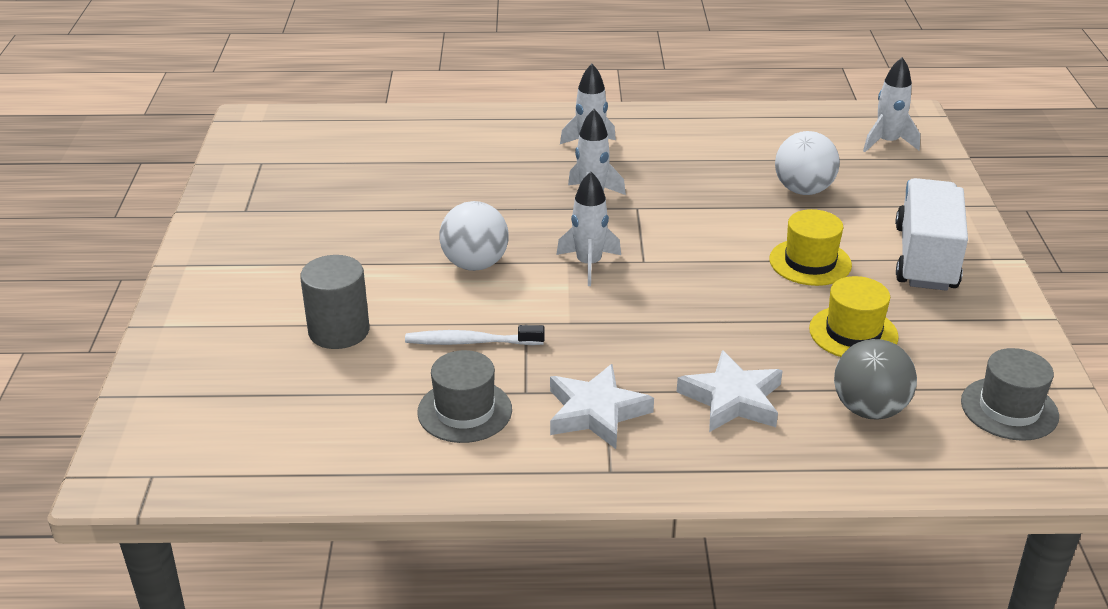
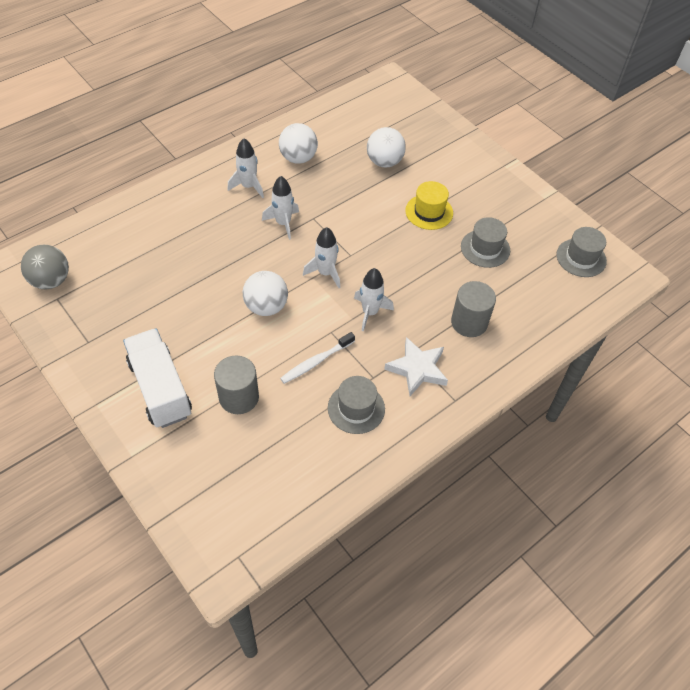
camera: 40 degrees left, 20 degrees up
white star [677,350,783,432] -> grey cylinder [451,281,496,337]
yellow hat [809,276,899,357] -> grey hat [461,217,510,268]
grey ball [834,339,917,420] -> grey ball moved to [21,245,69,289]
white rocket [863,57,920,152] -> white rocket moved to [354,268,394,331]
white truck [895,178,968,291] -> white truck moved to [123,328,192,428]
none -> white ball [279,123,318,164]

